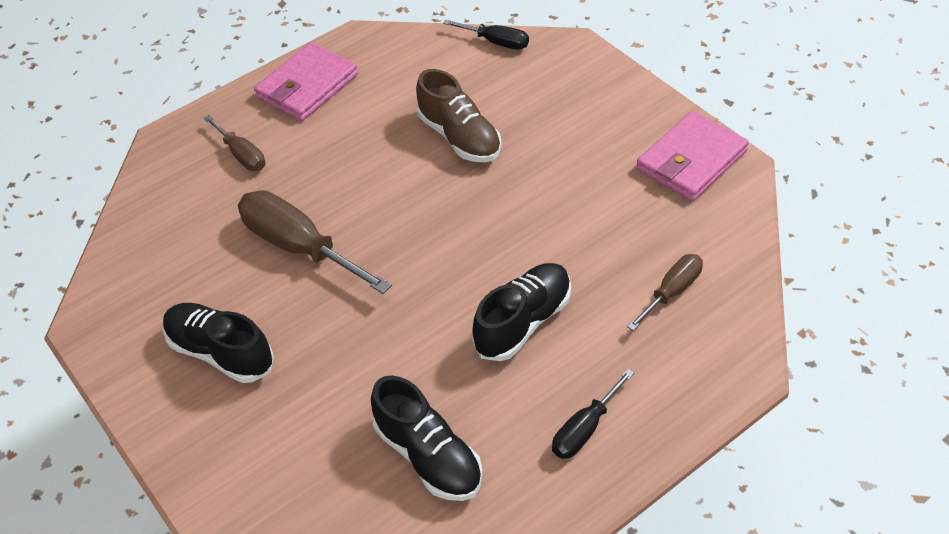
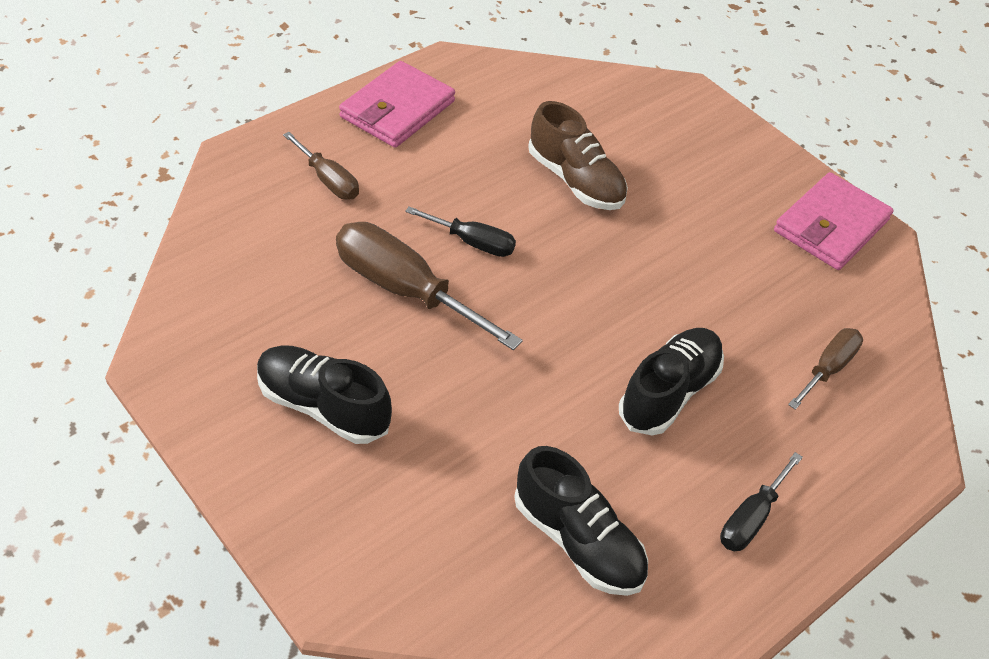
camera: 10 degrees left, 0 degrees up
black screwdriver [443,19,529,50] -> black screwdriver moved to [405,207,516,257]

